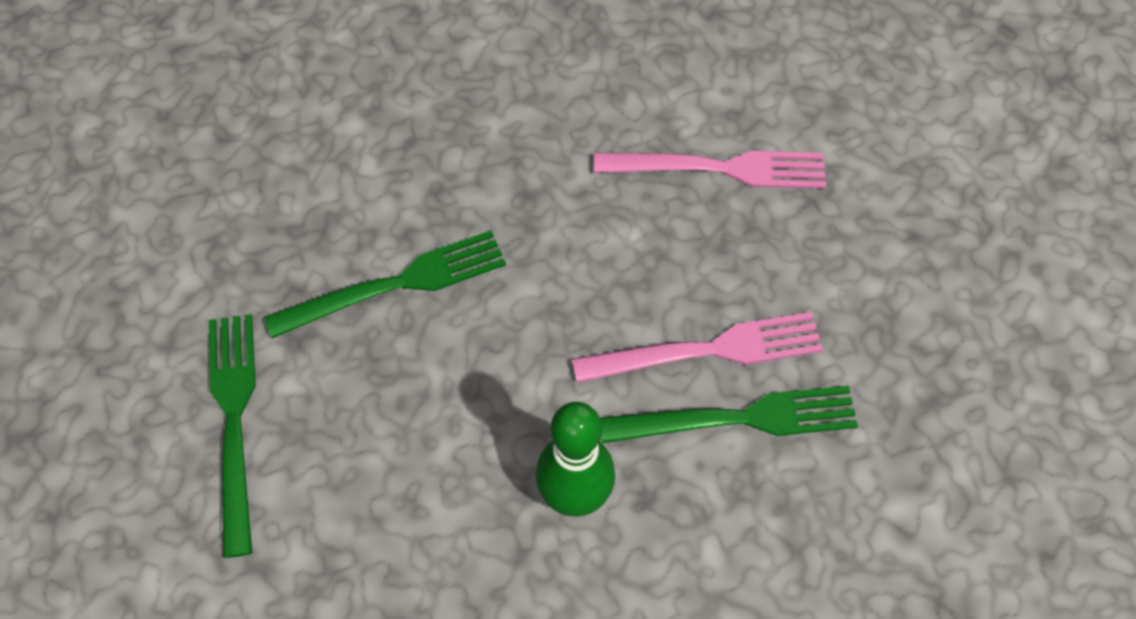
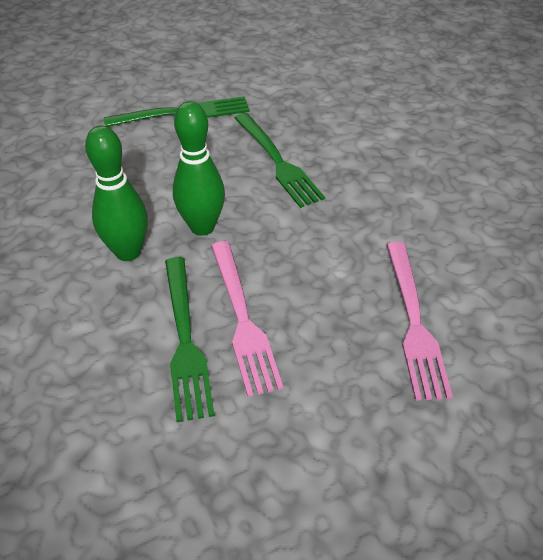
camera: 85 degrees right, 15 degrees down
none -> green bowling pin [173,101,225,236]

